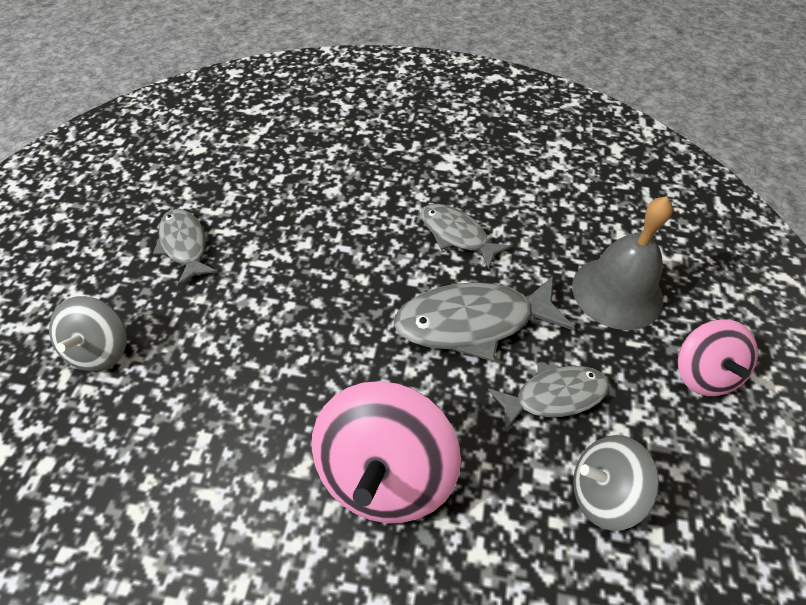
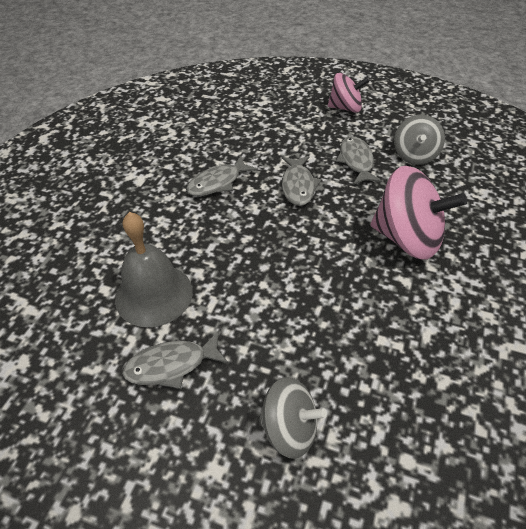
camera: 80 degrees left, 5 degrees down
grey fish [394,276,575,362] -> grey fish [282,156,321,206], size x0.63
grey bell [572,196,673,330] -> grey bell moved to [115,212,193,327]

